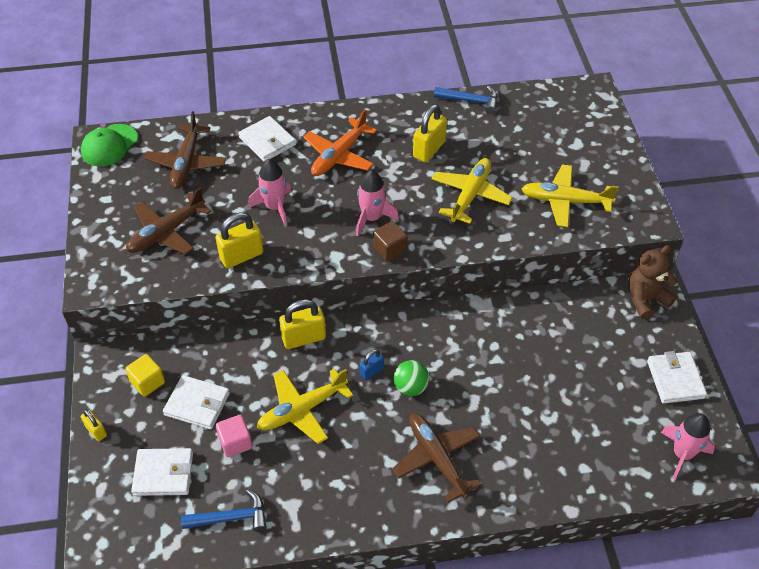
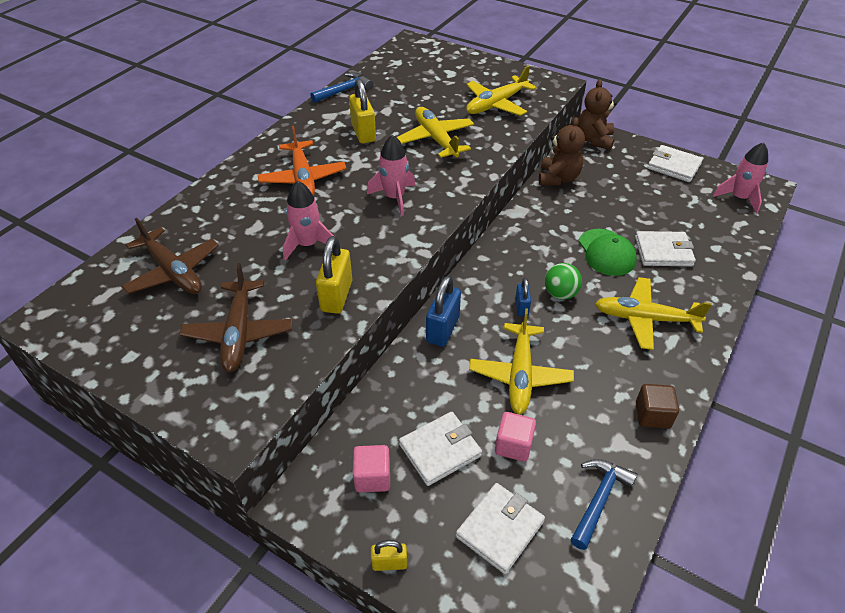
camera: 50 degrees left, 5 degrees down
green cap [81,124,138,167] -> green cap moved to [579,229,637,276]
yellow cube [125,354,165,397] -> pink cube [353,445,390,492]
white wallet [238,116,296,162] -> white wallet moved to [635,231,696,266]
yellow padlock [279,299,326,349] -> blue padlock [426,276,461,347]
brown cube [373,221,407,261] -> brown cube moved to [636,384,679,429]
brown plane [392,413,481,503] -> yellow plane [595,277,712,350]
none -> brown teddy bear [539,117,585,185]

